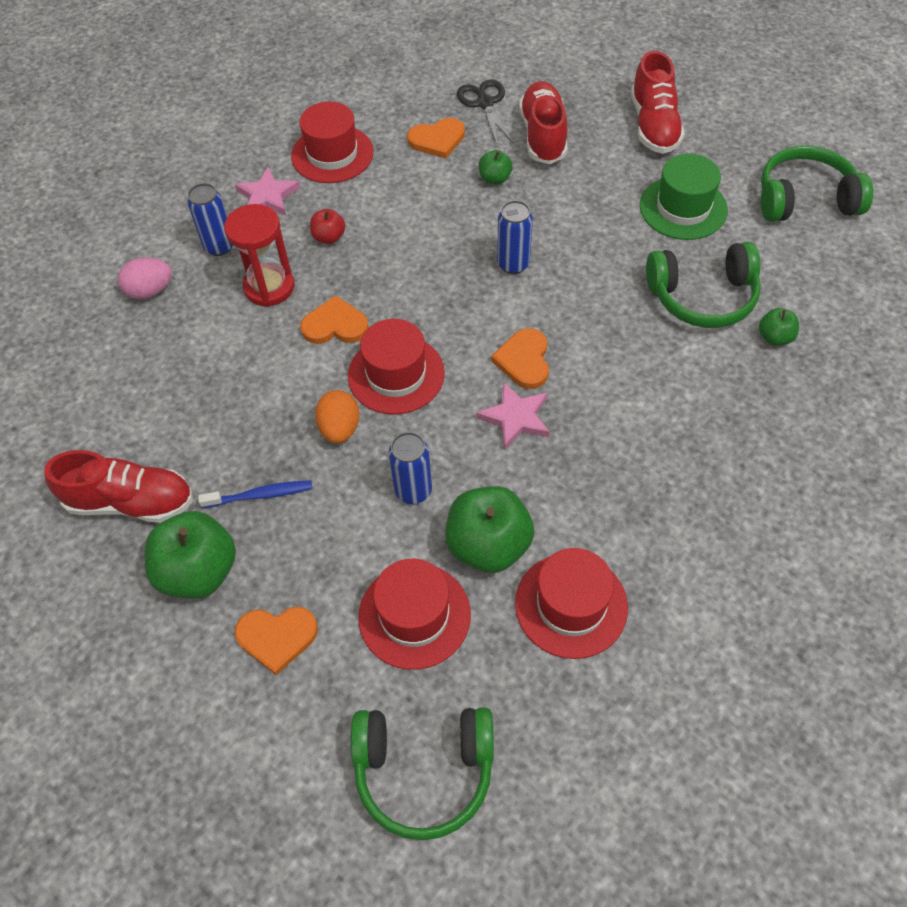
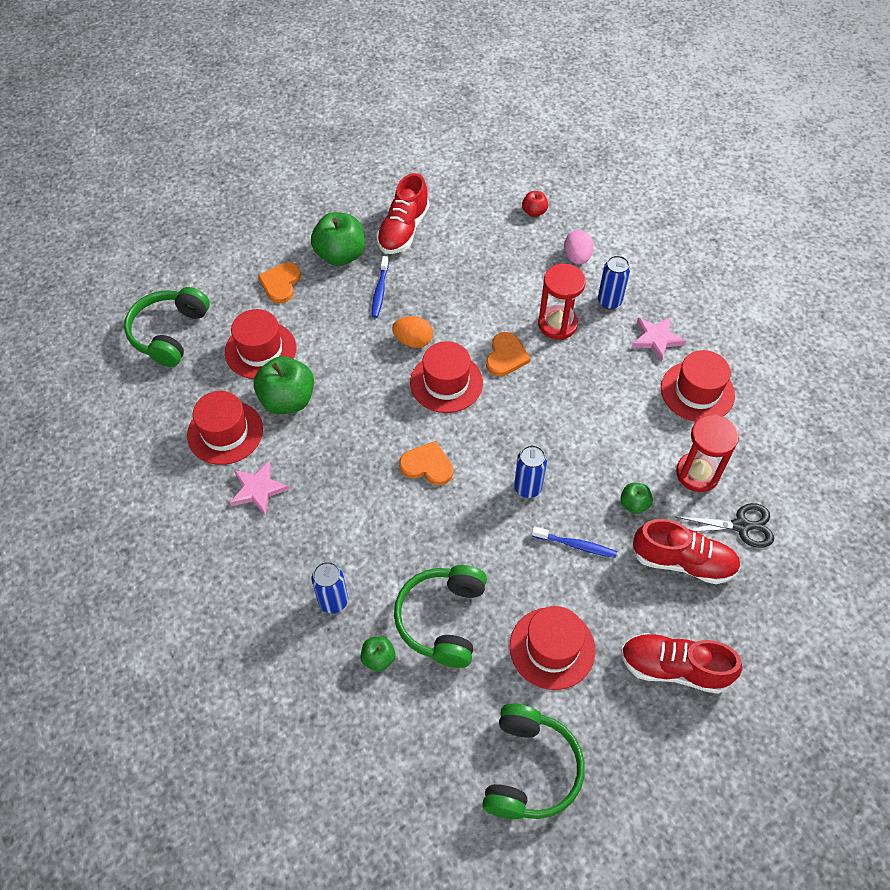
camera: 105 degrees right, 0 degrees up
red apple [310,209,345,244] -> red apple moved to [522,191,548,217]
blue can [389,432,432,504] -> blue can moved to [312,562,348,614]
orange heart [407,118,465,158] -> red hourglass [676,414,739,492]
pink star [476,382,550,450] -> pink star moved to [230,460,289,515]
green hat [640,154,728,240] -> red hat [510,606,595,690]
none -> blue toothbrush [532,526,617,558]

